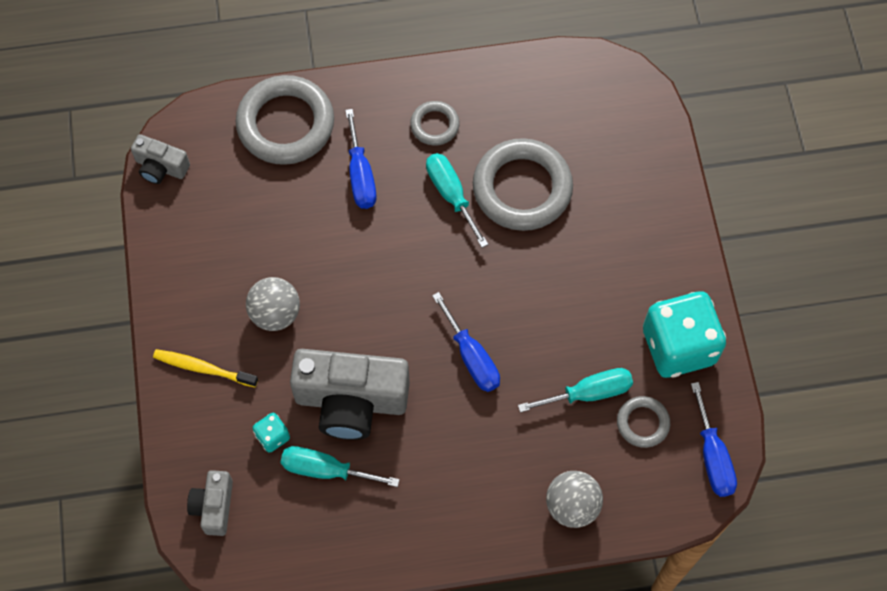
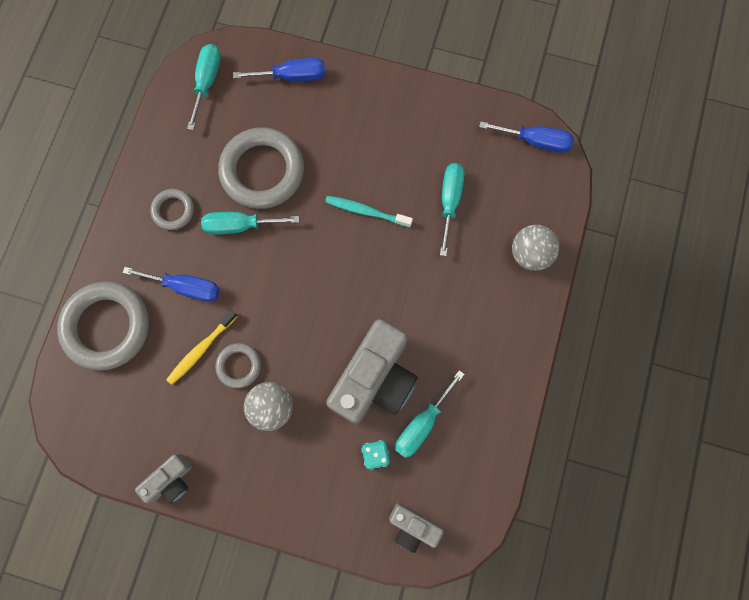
camera: 65 degrees left, 10 degrees up
grey camera [131,134,190,184] -> grey camera moved to [135,454,192,504]
yellow toothbrush [153,349,258,387] -> yellow toothbrush moved to [166,310,238,385]
blue screwdriver [432,292,500,392] -> blue screwdriver moved to [233,58,325,81]
grey ring [617,396,670,448] -> grey ring moved to [215,343,261,389]
turquoise dice [643,291,726,378] -> none
none -> turquoise screwdriver [187,44,221,130]
none -> turquoise toothbrush [325,196,413,227]

